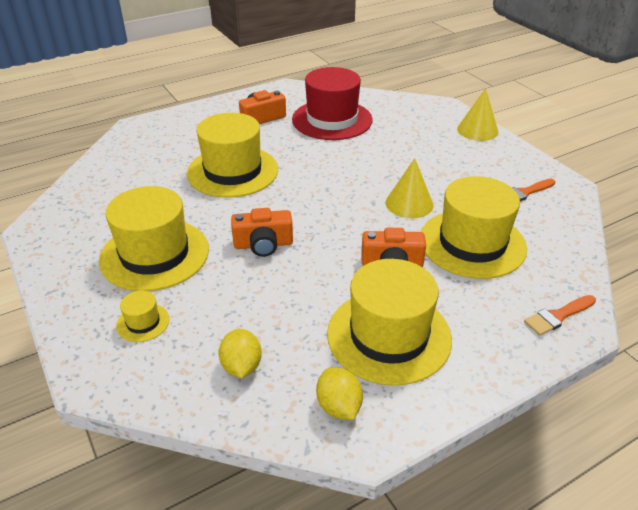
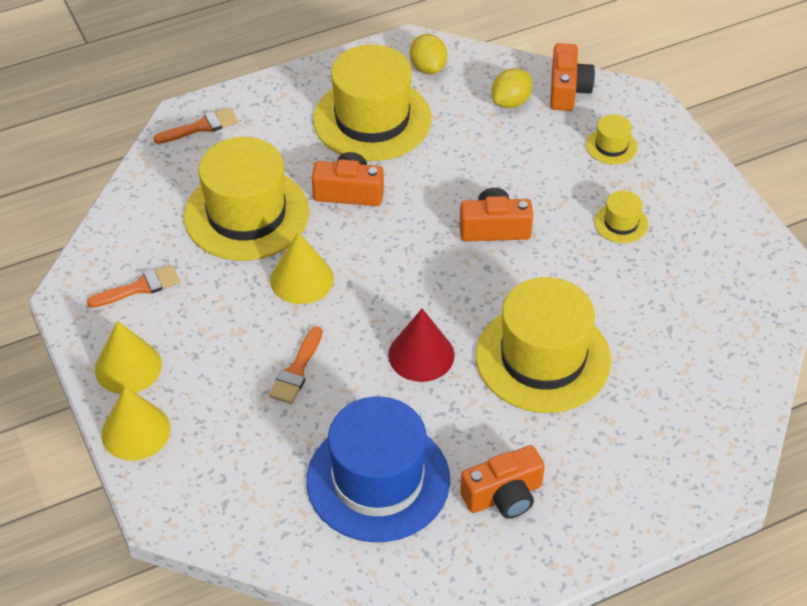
camera: 175 degrees left, 10 degrees up
yellow hat [99,186,209,291] -> yellow hat [594,191,648,243], size x0.43
yellow lemon [218,329,262,378] -> yellow lemon turned 45 degrees clockwise [492,68,533,108]
red hat [292,67,373,140] -> blue hat [306,396,450,542]
none -> yellow cone [95,321,162,394]
none -> orange brush [269,326,323,404]
none -> red cone [388,309,455,382]
none -> orange camera [550,43,595,111]

